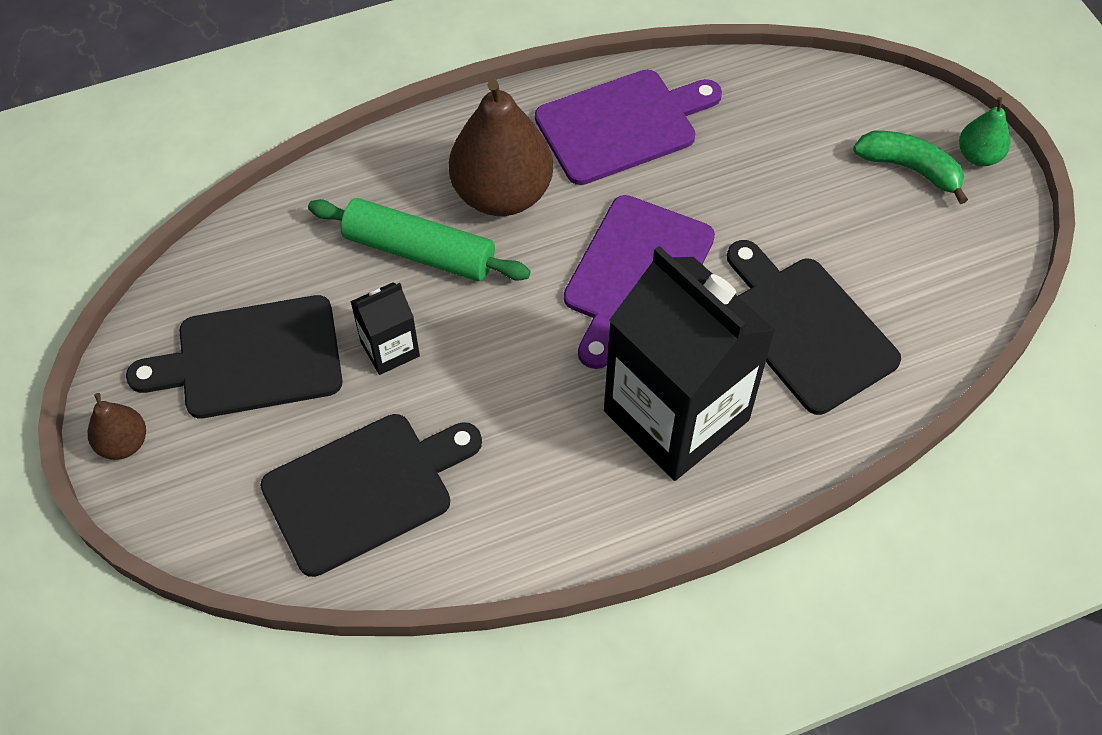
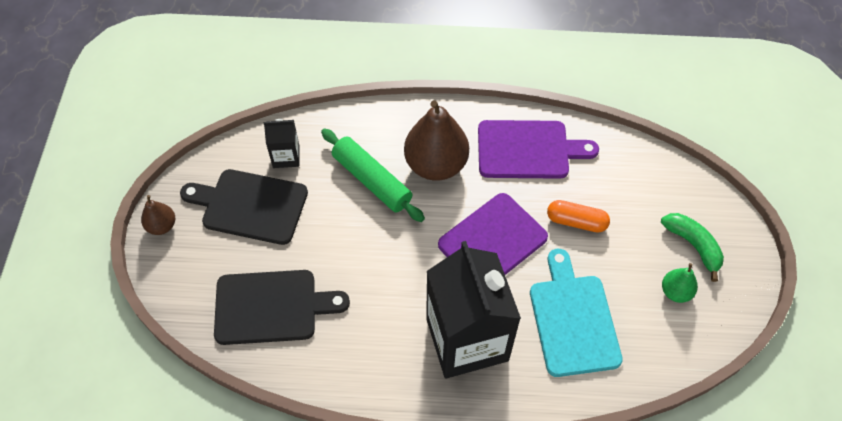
camera: 25 degrees right, 0 degrees up
black carton [350,282,420,375] -> black carton moved to [264,119,299,168]
black cutting board [727,240,901,415] -> turquoise cutting board [530,249,623,377]
green pear [959,97,1011,166] -> green pear moved to [662,263,698,303]
none -> orange capsule [547,200,610,233]

